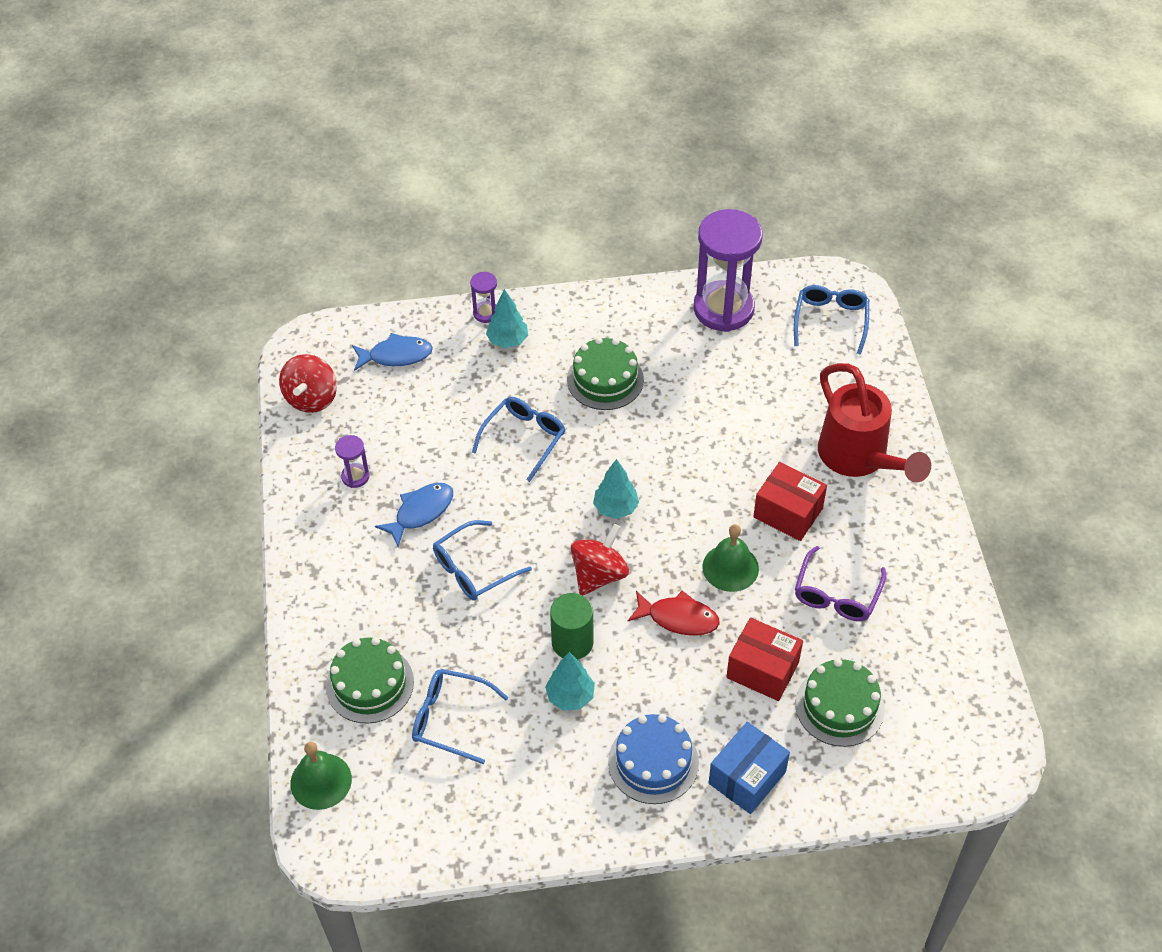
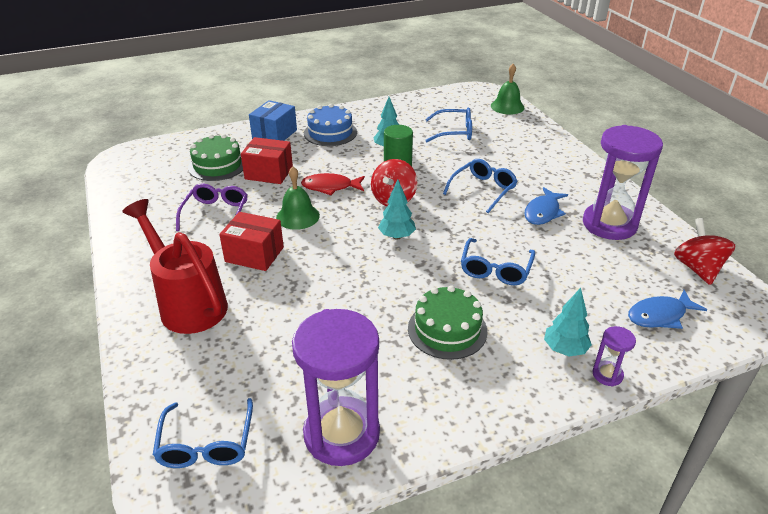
camera: 165 degrees right, 15 degrees down
green cake [326,637,414,724] -> none
purple hourglass [335,435,370,488] -> purple hourglass [583,125,663,240], size x2.33

